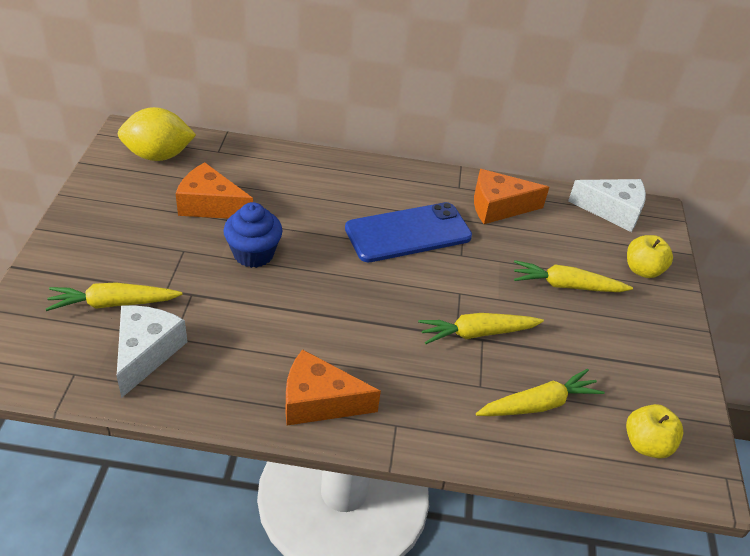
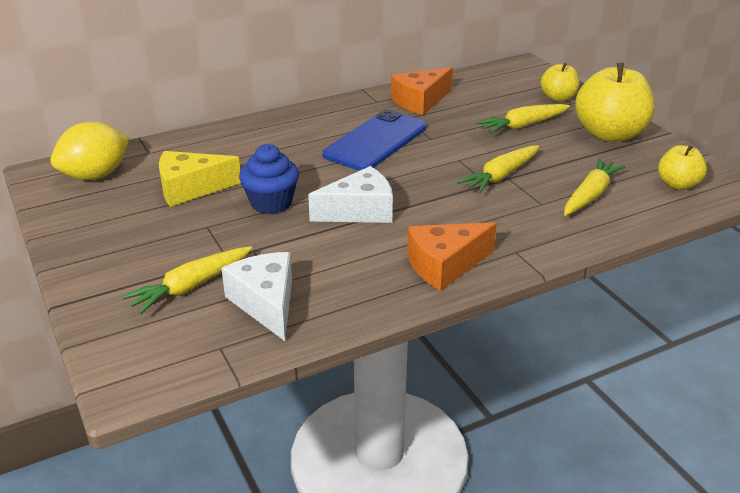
camera: 30 degrees left, 10 degrees down
orange cheese [176,162,253,219] -> yellow cheese [159,151,241,207]
white cheese [568,179,646,232] -> white cheese moved to [308,166,393,223]
none -> yellow apple [575,63,655,142]

